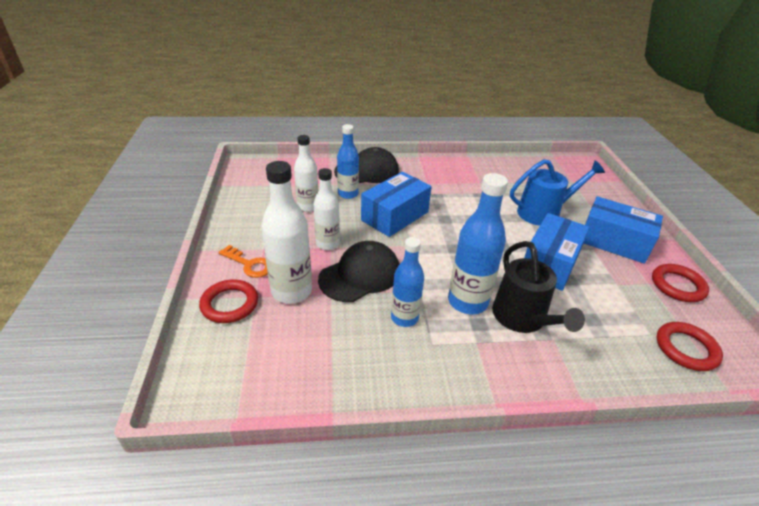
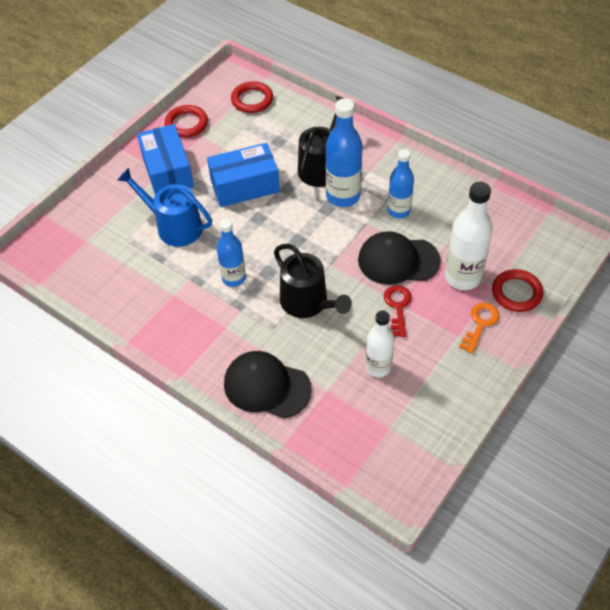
camera: 135 degrees left, 15 degrees up
orange key [218,245,268,278] -> orange key turned 45 degrees clockwise [459,302,500,354]
white bottle [314,168,340,250] -> red key [384,285,412,337]
blue bottle [337,124,359,199] -> blue bottle moved to [217,219,246,287]
blue box [361,172,432,237] -> black watering can [274,244,352,318]

